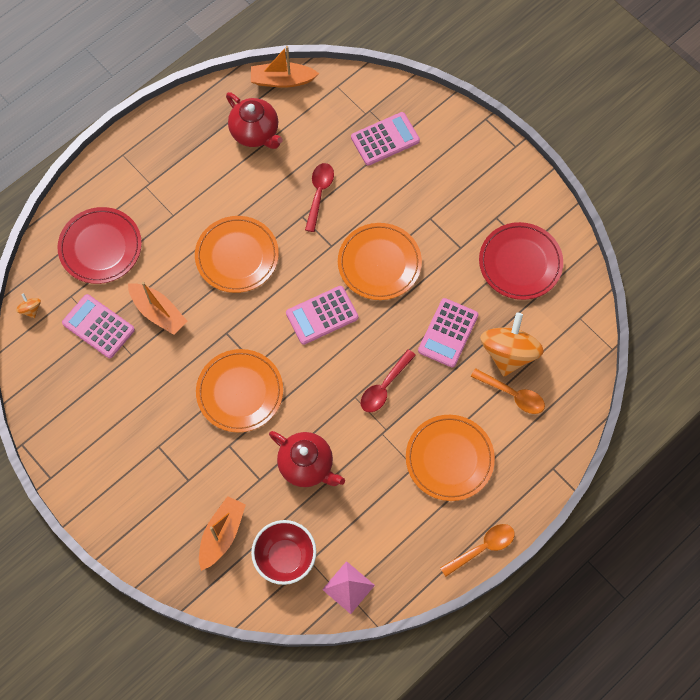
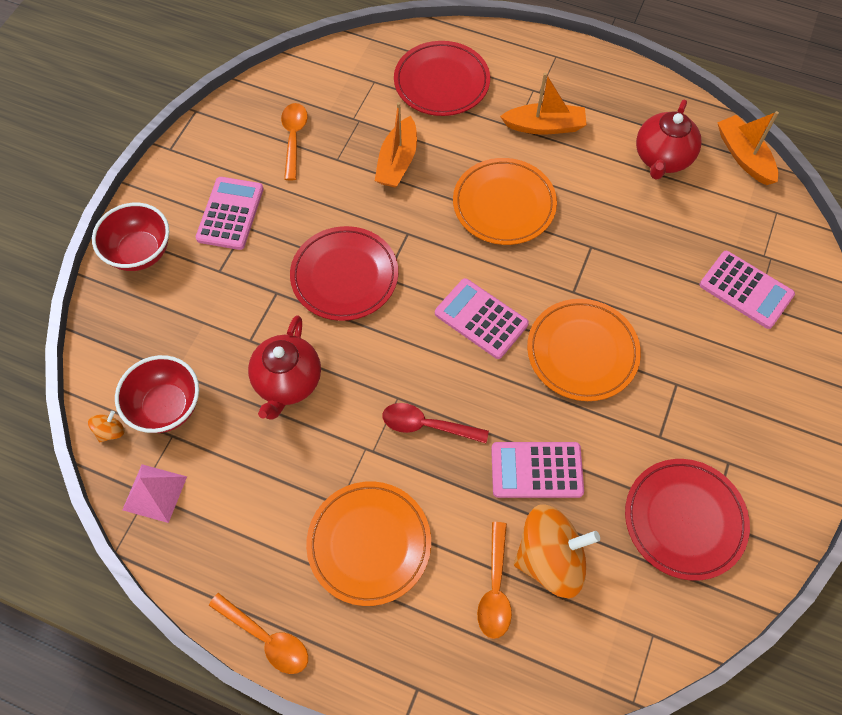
camera: 65 degrees right, 5 degrees down
orange spinning top [16,293,41,318] -> orange spinning top moved to [88,411,124,442]
pink calculator [62,294,135,358] -> pink calculator moved to [195,177,264,250]
orange plate [196,349,283,432] -> red plate [290,226,398,321]
orange boat [199,496,246,571] -> orange boat moved to [500,73,587,135]
red spoon [305,163,334,232] -> none
none -> red bowl [92,203,169,271]
none -> orange spoon [281,103,308,180]

